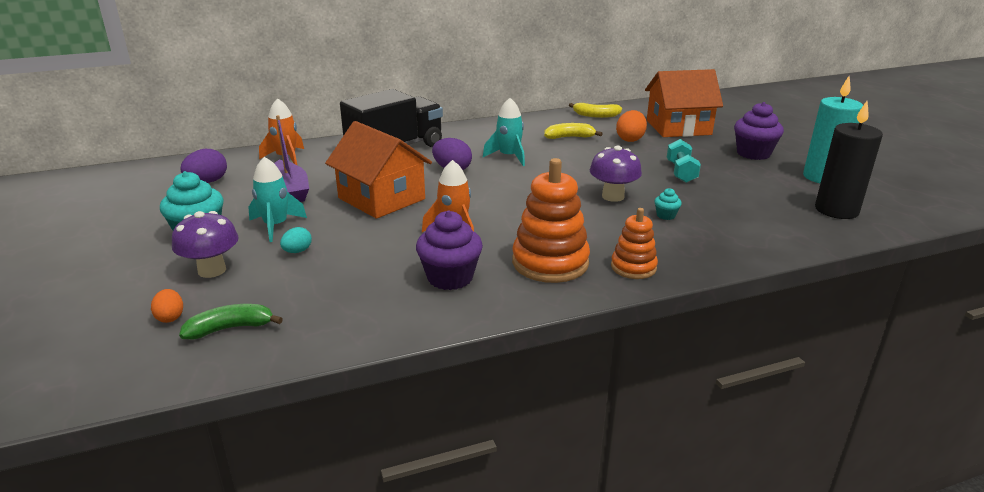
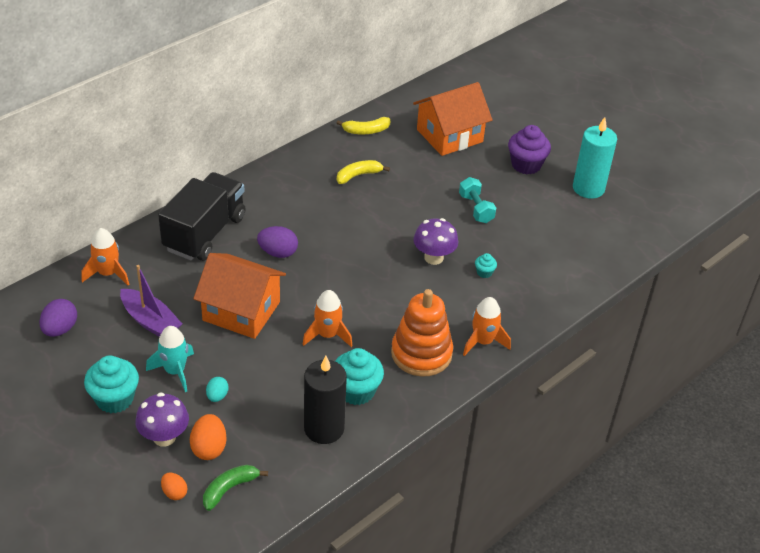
camera: 25 degrees left, 15 degrees up
purple cupcake [416,210,483,290] -> turquoise cupcake [335,348,384,405]
turquoise rocket [483,98,525,166] -> none
orange stacking toy [611,208,658,279] -> orange rocket [463,297,511,356]
orange egg [616,110,647,142] -> orange egg moved to [190,414,227,460]
black candle [815,101,883,219] -> black candle moved to [304,356,347,444]

